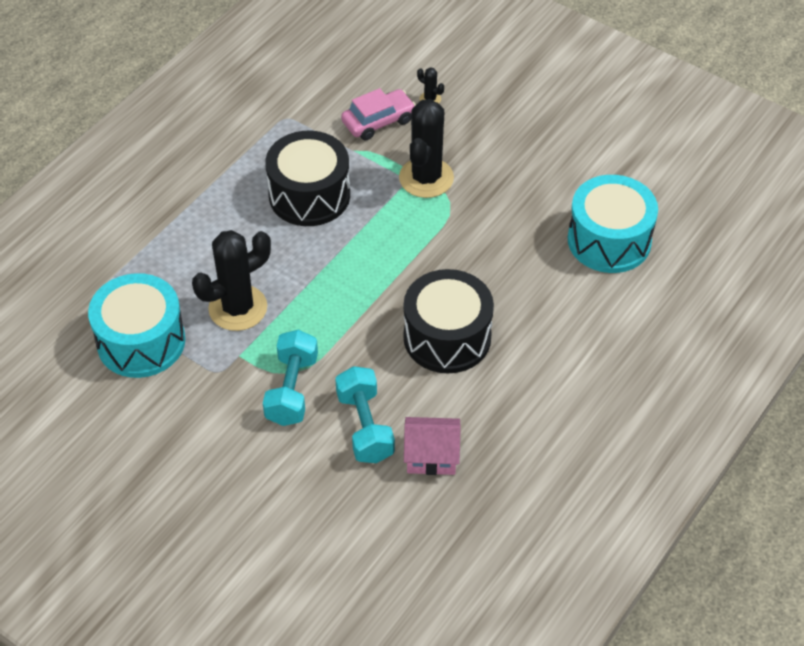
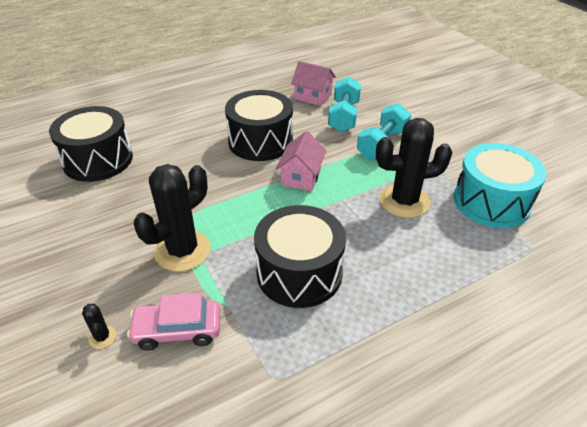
camera: 155 degrees left, 10 degrees down
turquoise drum [568,175,658,273] -> black drum [49,106,133,182]
none -> pink house [276,131,326,191]

